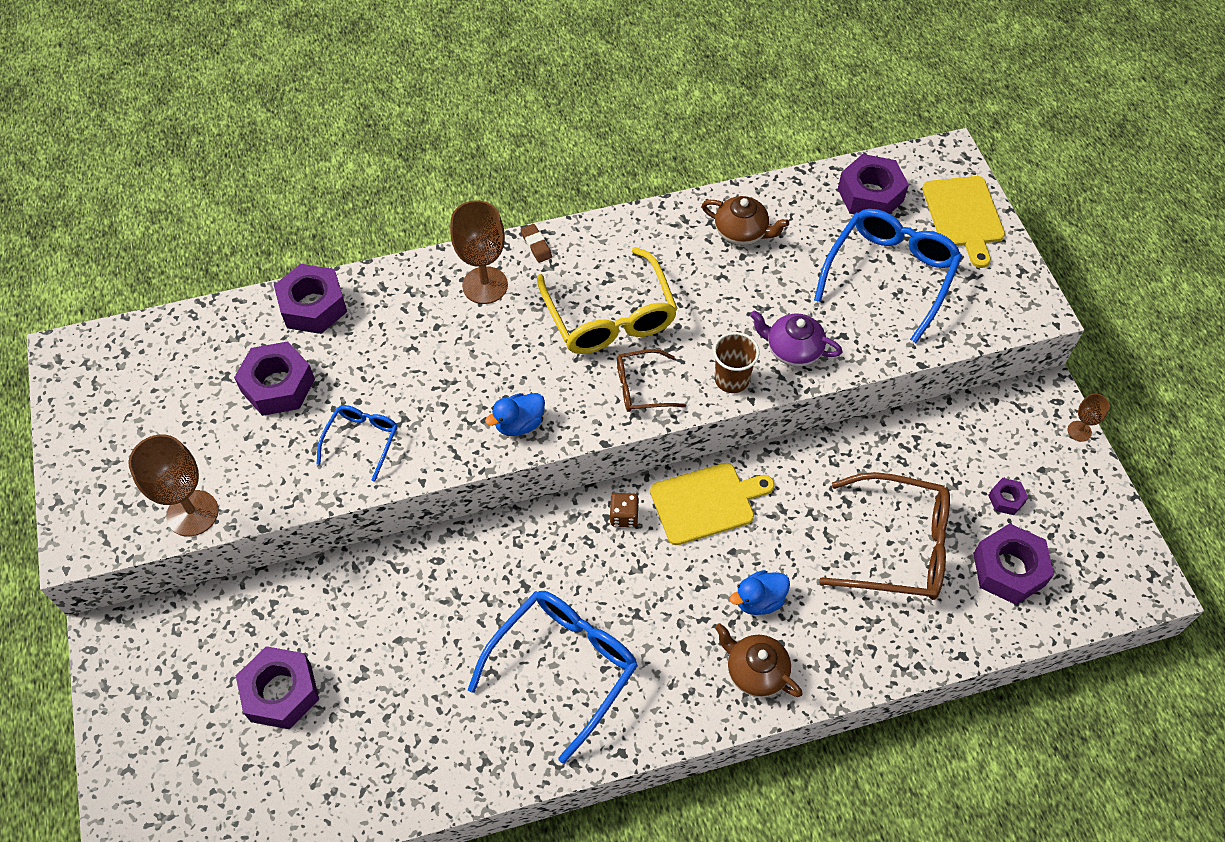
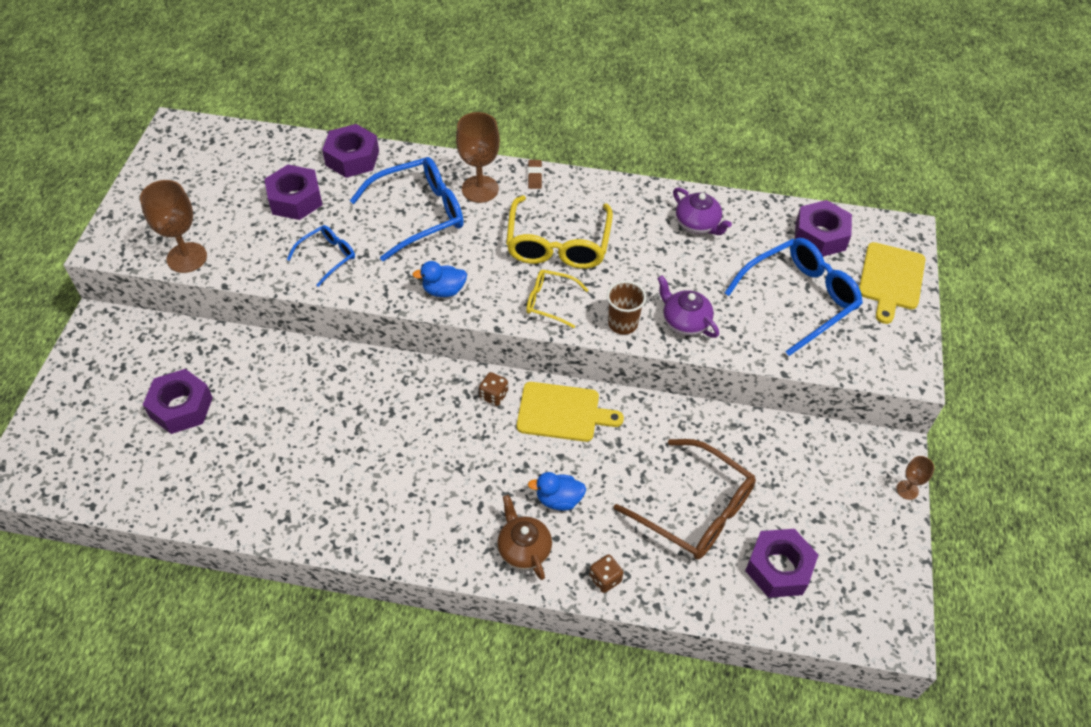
camera: 25 degrees right, 5 degrees down
blue glasses [468,591,638,764] -> blue glasses moved to [350,157,464,261]
brown glasses [617,349,686,412] -> yellow glasses [526,270,588,328]
brown teapot [702,196,789,245] -> purple teapot [673,188,732,235]
purple nut [988,478,1029,515] -> none
none -> brown dice [589,554,623,593]

